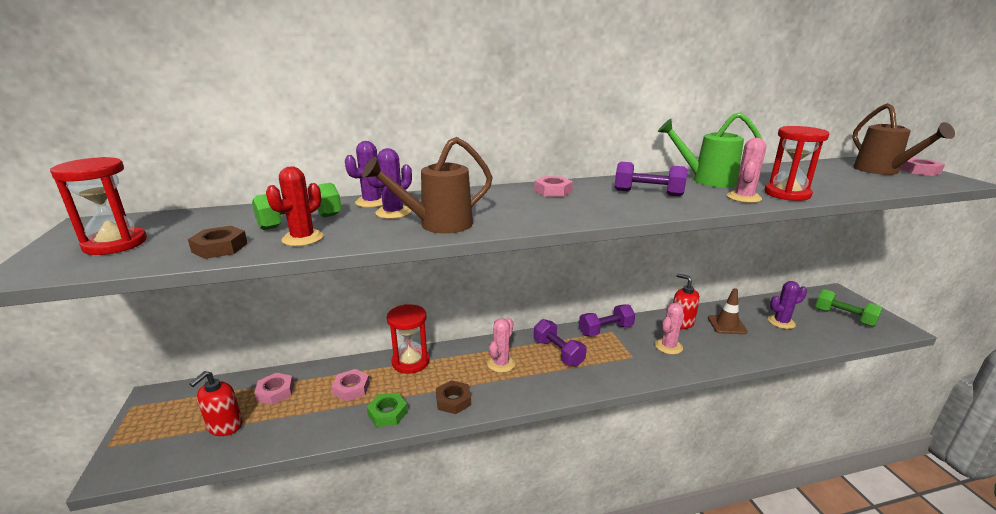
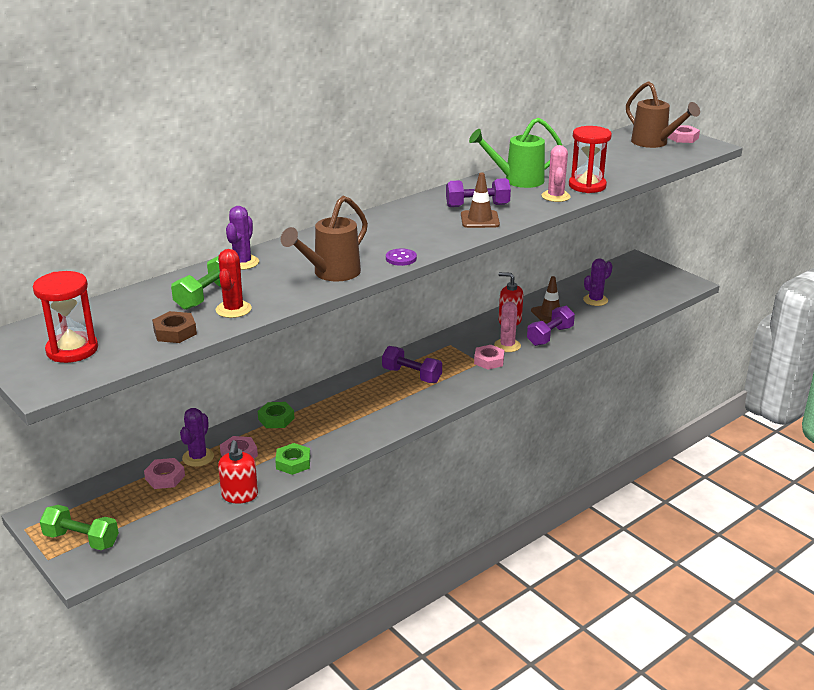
camera: 25 degrees left, 5 degrees up
red soap dispenser [189,371,243,436] -> red soap dispenser moved to [218,440,258,504]
purple cactus [366,148,412,219] -> purple cactus moved to [180,408,214,467]
red hourglass [387,304,430,374] -> green nut [258,402,295,428]
brown nut [436,380,471,414] -> none
pink cactus [487,318,515,373] -> none
pink nut [534,176,573,197] -> pink nut moved to [474,345,504,369]
purple dumbbell [579,304,635,336] -> purple dumbbell moved to [527,306,575,346]
green dumbbell [815,289,882,327] -> green dumbbell moved to [40,505,119,550]
none -> purple button [386,248,417,266]
none -> brown traffic cone [461,173,500,228]

